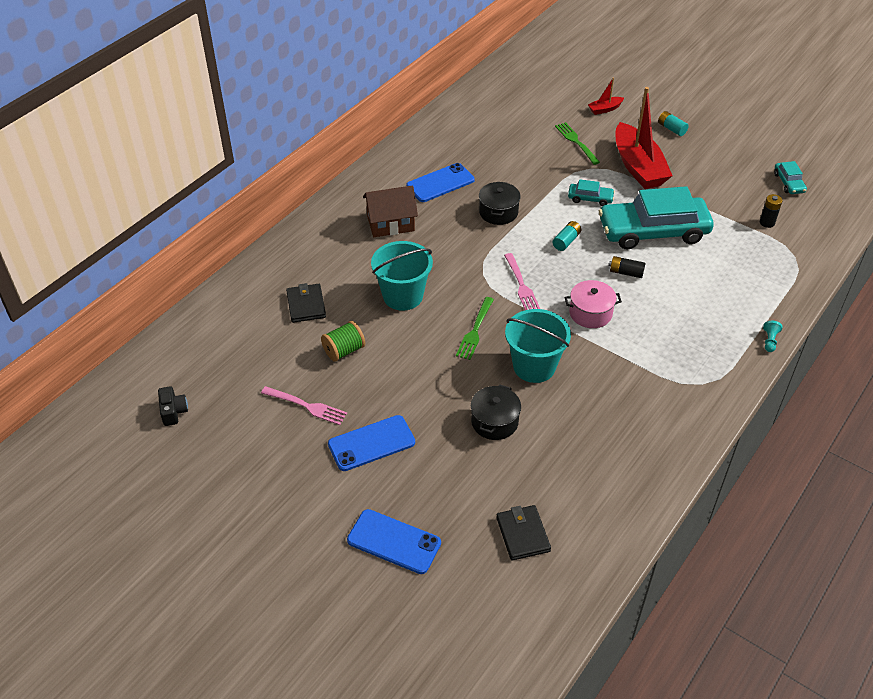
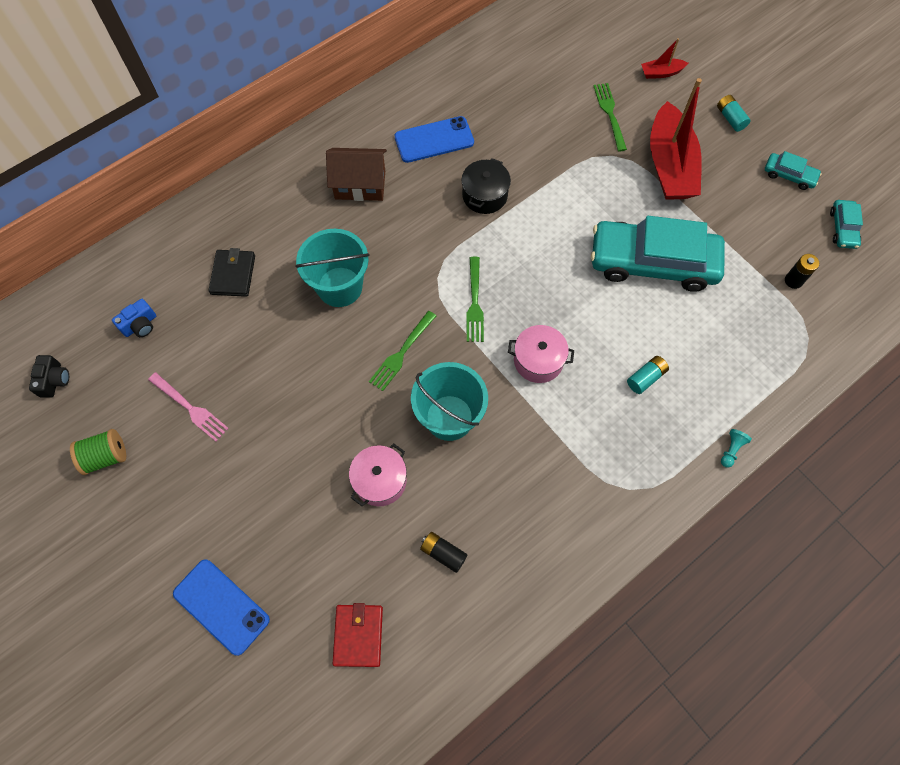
camera: 15 degrees right, 20 degrees up
green spool [321,321,365,362] -> green spool moved to [70,429,126,475]
blue phone [328,415,415,471] -> none
black pot [471,385,521,440] -> pink pot [349,444,407,506]
black wallet [496,505,551,560] -> red wallet [333,603,383,667]
pink fork [504,253,540,310] -> green fork [466,257,484,342]
turquoise battery [552,221,581,251] -> turquoise battery moved to [627,356,669,394]
turquoise car [568,179,615,206] -> turquoise car moved to [765,151,822,190]
black battery [609,256,646,278] -> black battery moved to [420,532,468,573]
none -> blue camera [112,299,156,337]

